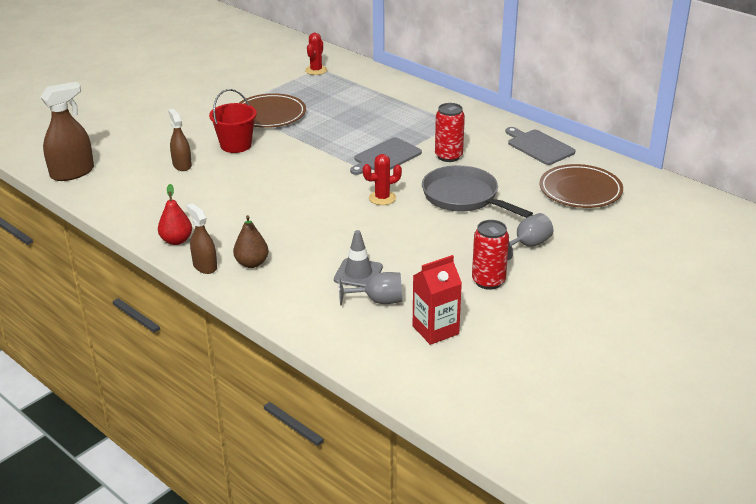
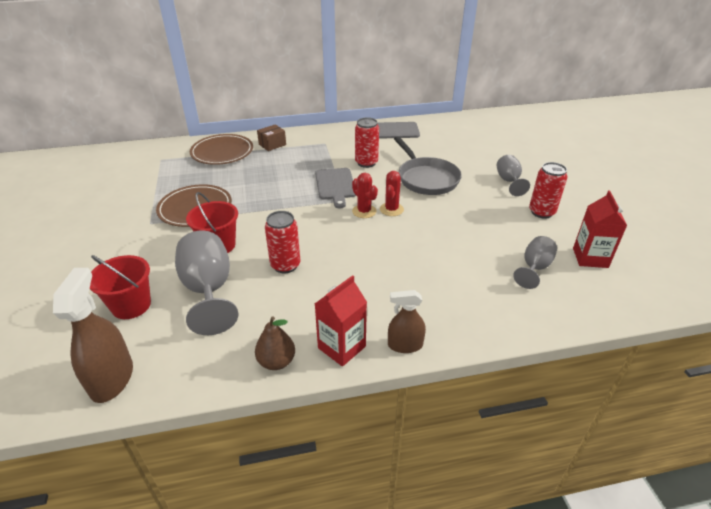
camera: 55 degrees left, 5 degrees up
red pear [158,184,192,245] -> red carton [315,275,367,366]
brown spray bottle [168,109,192,171] -> grey goblet [175,230,239,335]
brown pear [233,215,269,268] -> brown pear moved to [255,317,295,370]
red cactus [305,33,327,75] -> red cactus moved to [352,173,378,218]
grey traffic cone [334,230,383,288] -> none
grey pan [422,165,533,218] -> grey pan turned 105 degrees counterclockwise [394,136,462,195]
brown plate [540,164,623,208] -> brown plate moved to [190,134,253,165]
none -> red bucket [89,255,151,319]
none -> brown box [257,124,286,151]
none -> red can [265,211,300,273]

